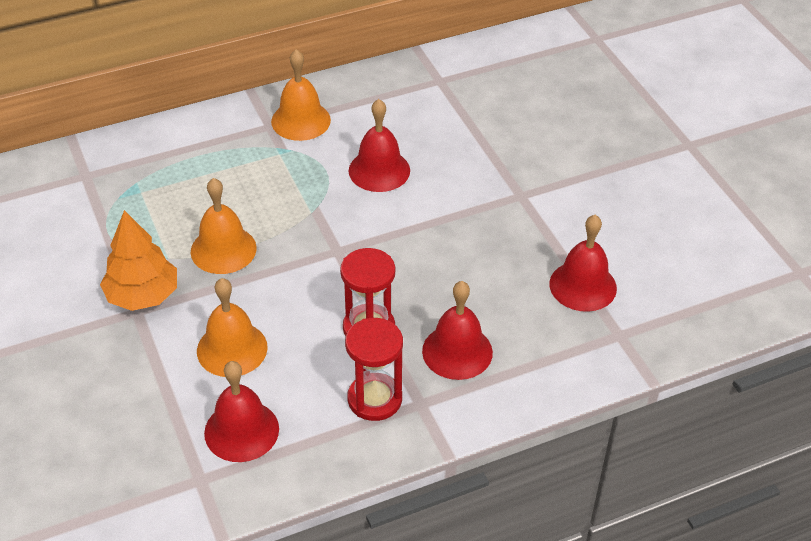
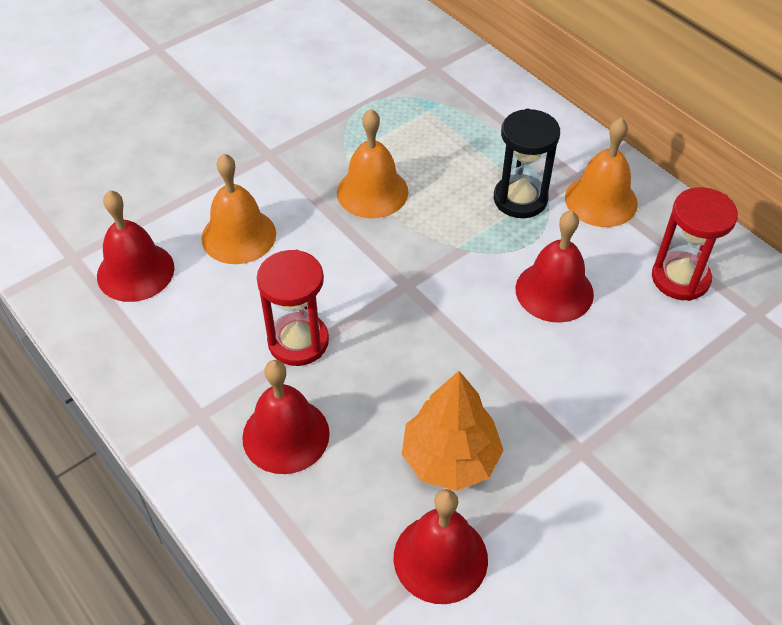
camera: 75 degrees right, 5 degrees up
orange tree [100,210,177,311] -> orange tree moved to [402,371,503,491]
red hourglass [345,318,403,421] -> red hourglass moved to [652,187,738,301]
none -> black hourglass [494,109,560,218]

